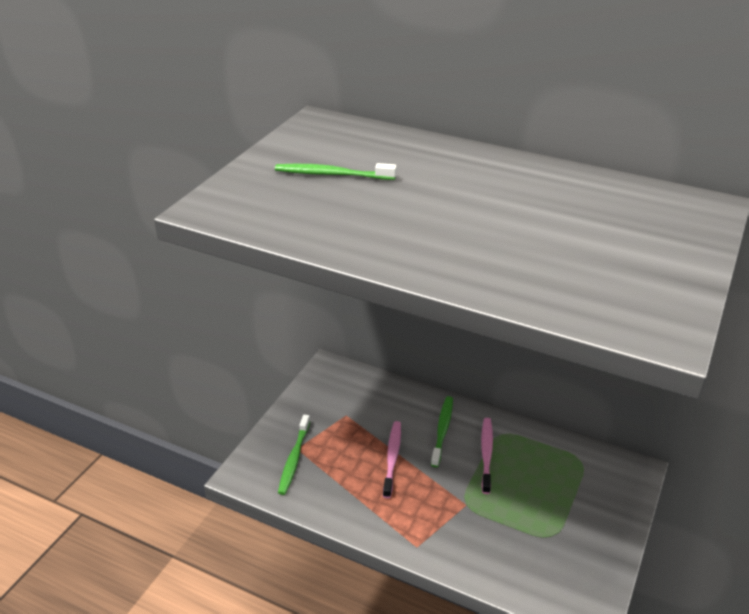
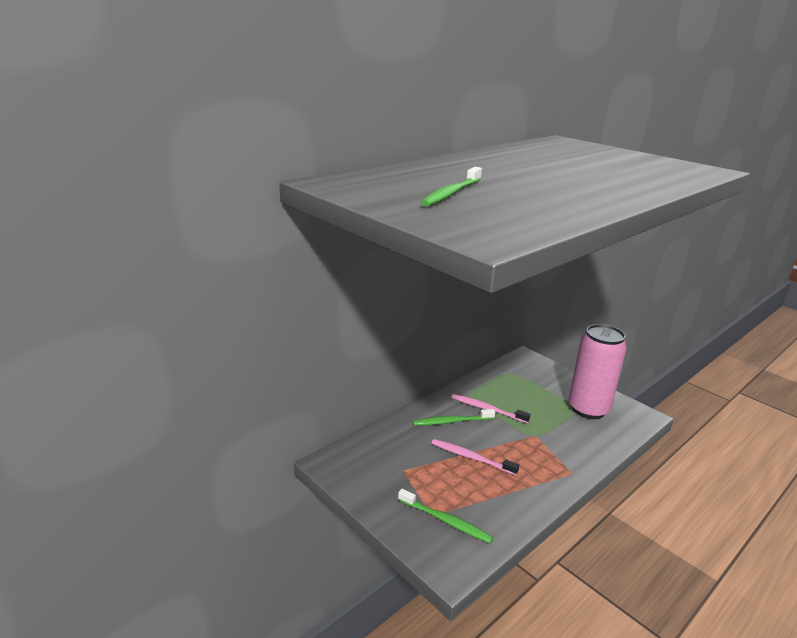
camera: 70 degrees left, 10 degrees down
green toothbrush [431,396,453,467] -> green toothbrush turned 45 degrees counterclockwise [413,409,495,426]
none -> pink can [569,324,627,419]

